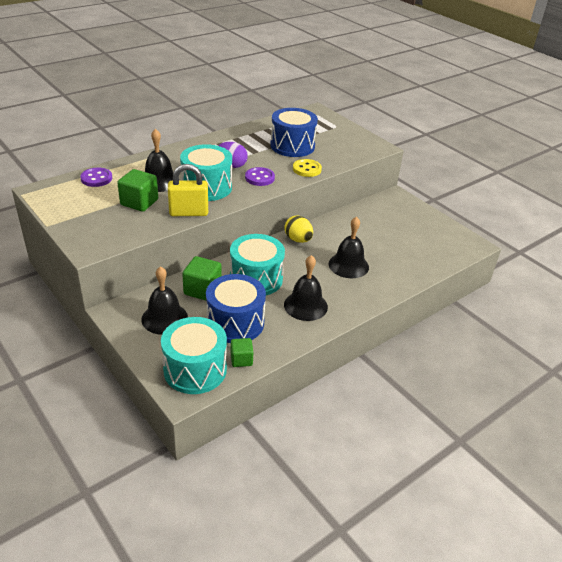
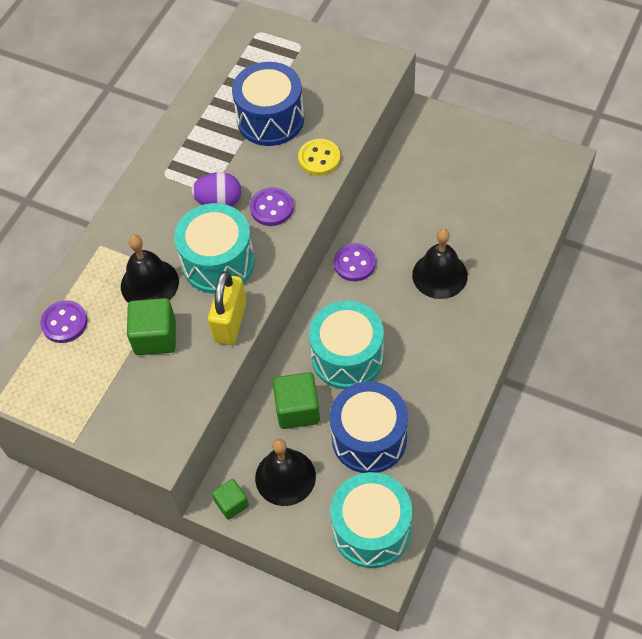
camera: 20 degrees left, 20 degrees up
yellow padlock [168,164,208,216] -> yellow padlock turned 45 degrees counterclockwise [208,271,247,345]
green cube [231,338,253,367] -> green cube moved to [212,479,249,520]
black bell [284,255,328,321] -> none
yellow egg [285,215,313,243] -> purple button [334,243,376,281]

